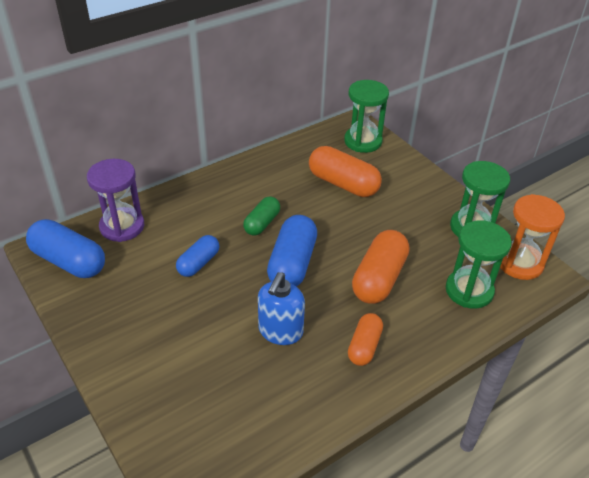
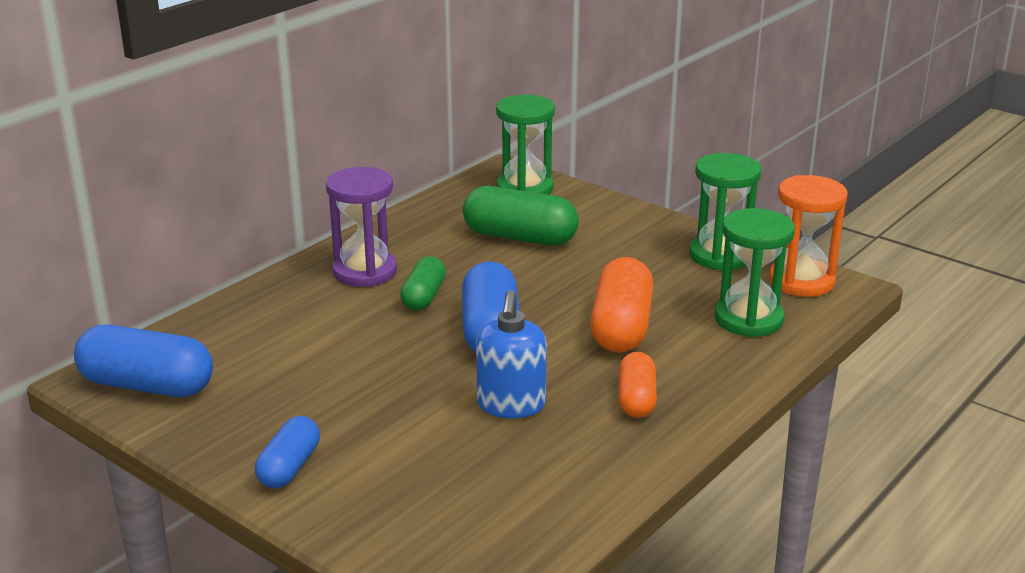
camera: 15 degrees left, 15 degrees down
purple hourglass [87,159,144,242] -> purple hourglass moved to [326,167,397,287]
blue capsule [176,235,219,277] -> blue capsule moved to [255,416,320,489]
orange capsule [309,146,382,197] -> green capsule [463,186,579,246]

